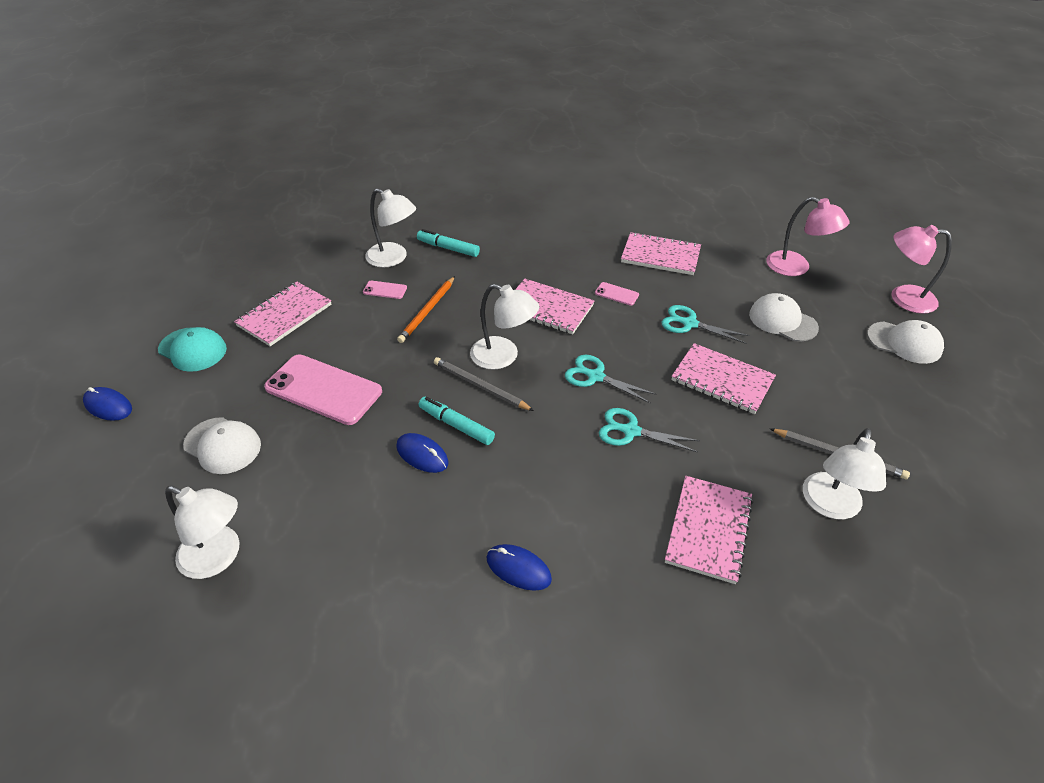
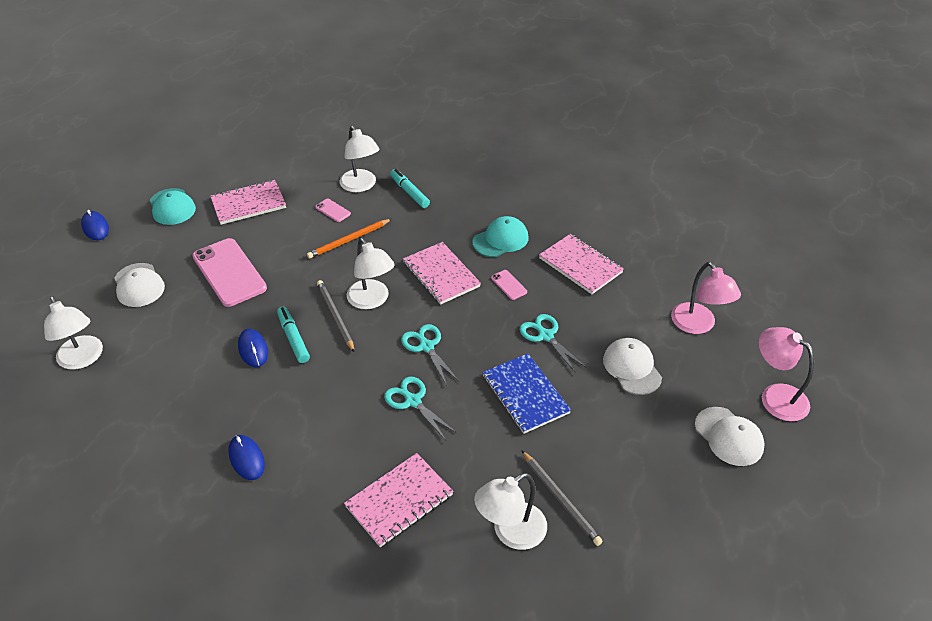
camera: 30 degrees right, 0 degrees up
pink notebook [671,343,776,414] -> blue notebook [482,354,571,434]
none -> turquoise cap [472,216,528,257]

